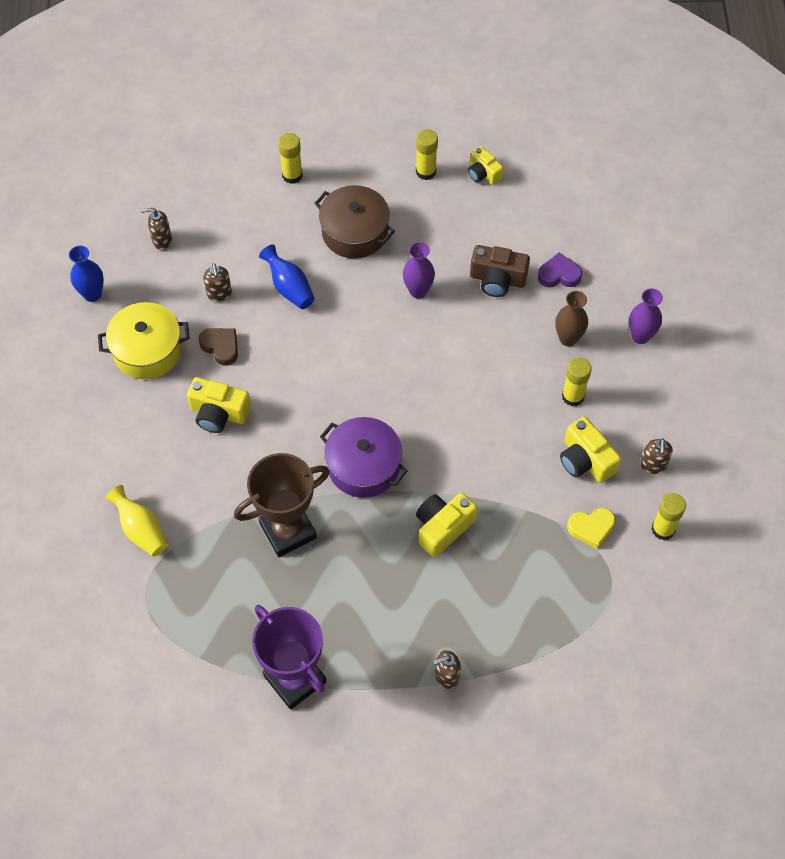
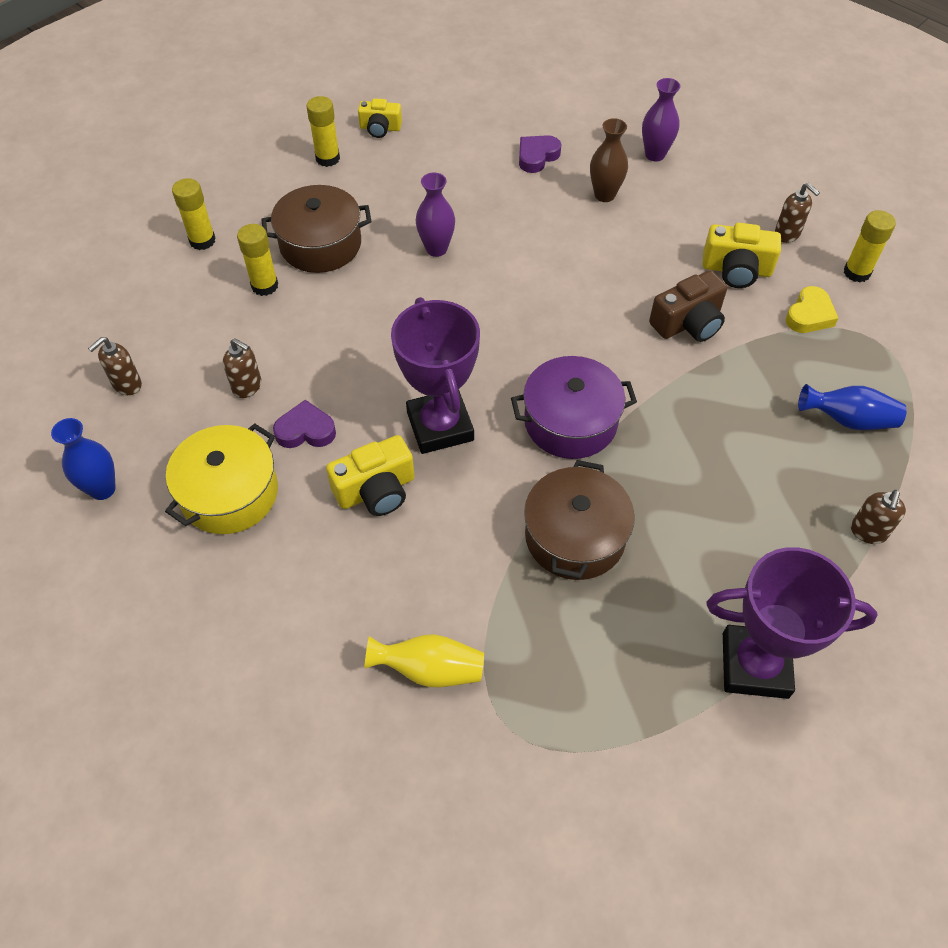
camera: 45 degrees left, 5 degrees down
brown heart [198,328,238,366] -> purple heart [273,400,336,448]
brown trophy [234,453,330,557] -> brown pot [524,460,635,580]
blue vase [259,245,315,309] -> blue vase moved to [798,384,907,430]
yellow camera [416,493,478,557] -> none
brown camera [470,245,530,297] -> brown camera moved to [649,270,727,342]
yellow glue stick [562,357,592,406] -> yellow glue stick moved to [237,224,278,296]
none -> purple trophy [391,297,480,454]

